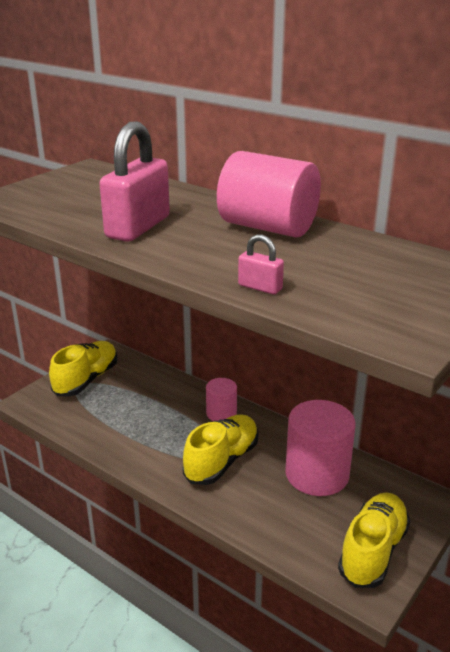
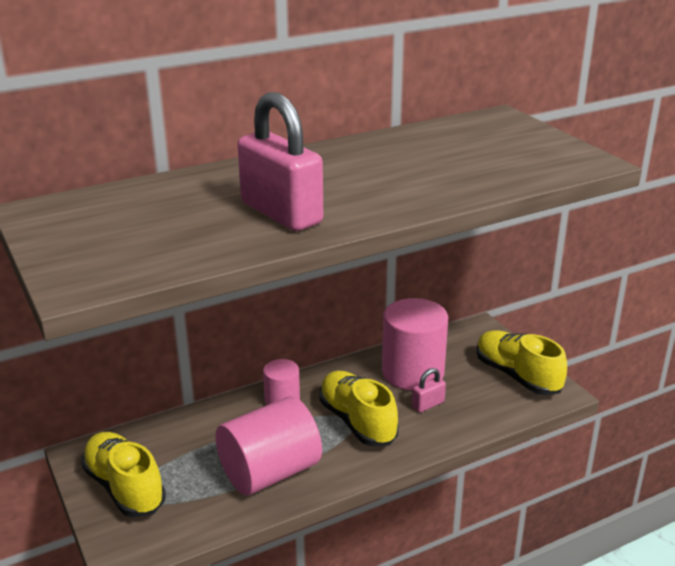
camera: 65 degrees left, 0 degrees up
pink cylinder [217,151,321,238] -> pink cylinder moved to [215,396,322,495]
pink padlock [238,234,284,294] -> pink padlock moved to [412,368,446,413]

